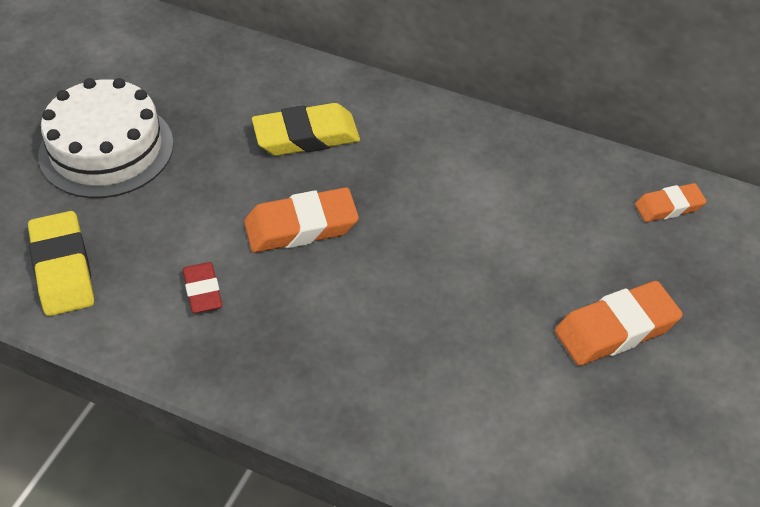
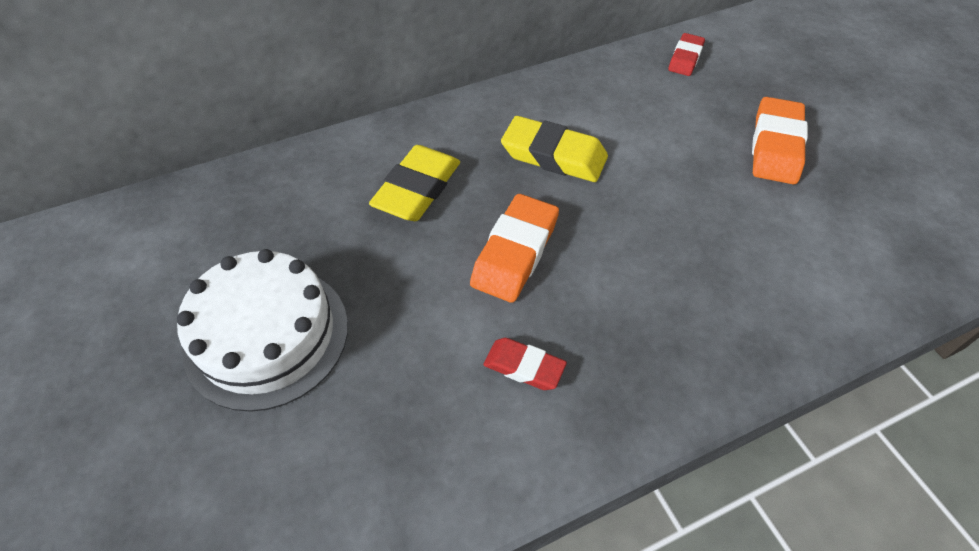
camera: 50 degrees left, 5 degrees up
yellow eraser [28,211,94,316] -> yellow eraser moved to [501,116,608,182]
orange eraser [635,183,707,222] -> red eraser [668,33,705,76]

